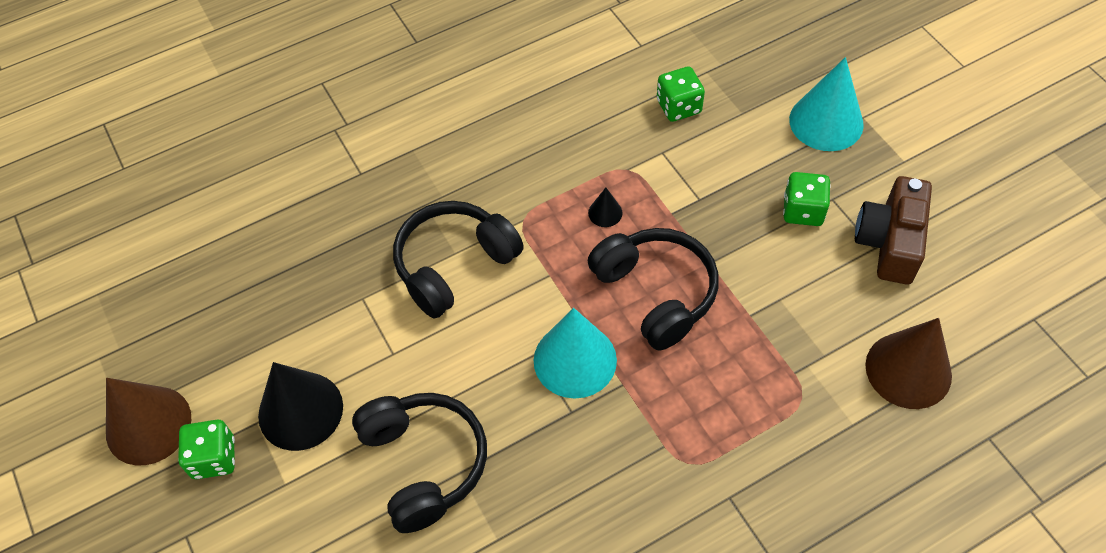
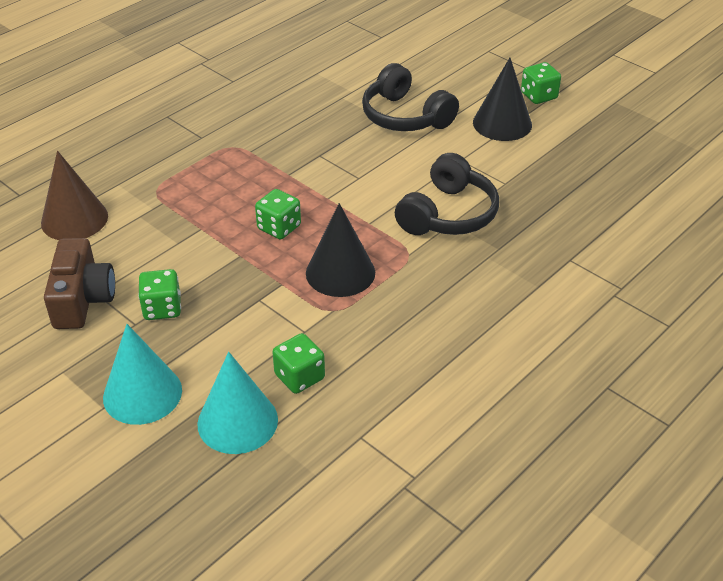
camera: 160 degrees right, 15 degrees down
brown cone [106,378,191,465] -> none
turquoise cone [534,308,617,398] -> turquoise cone moved to [197,352,278,454]
black cone [588,188,623,227] -> black cone [306,203,375,297], size x2.24
black headphones [588,228,719,351] -> green dice [255,189,301,239]

